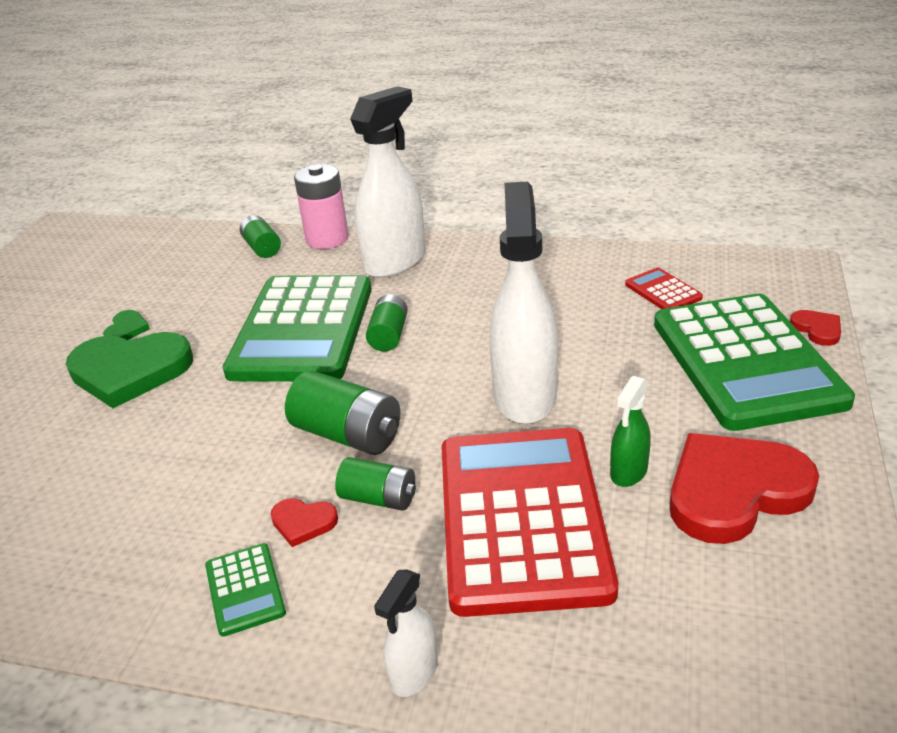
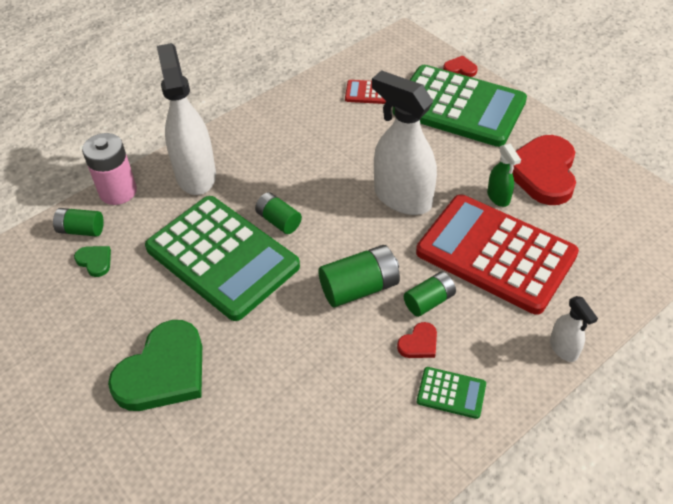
camera: 55 degrees left, 15 degrees up
green heart [103,310,150,340] -> green heart moved to [74,246,111,277]

